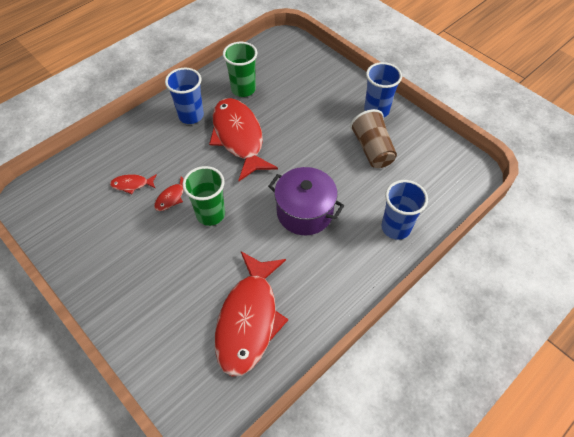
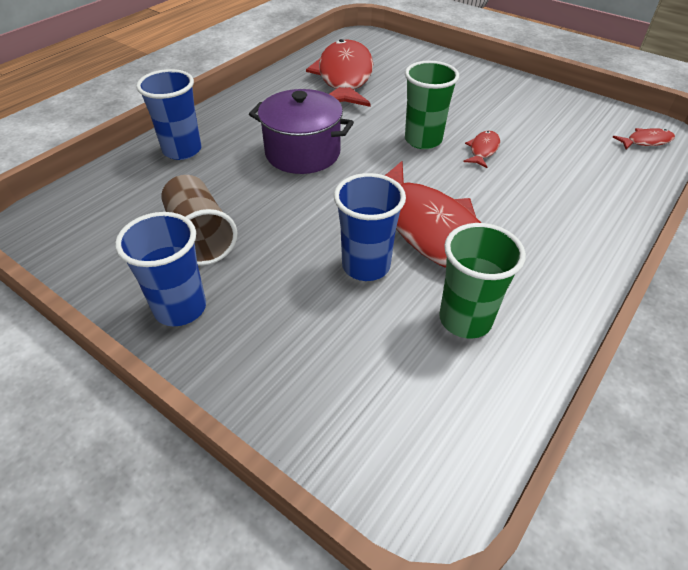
camera: 170 degrees right, 10 degrees down
red fish [110,174,157,194] -> red fish moved to [613,128,675,149]
blue cup [165,68,204,124] -> blue cup moved to [334,173,406,281]

